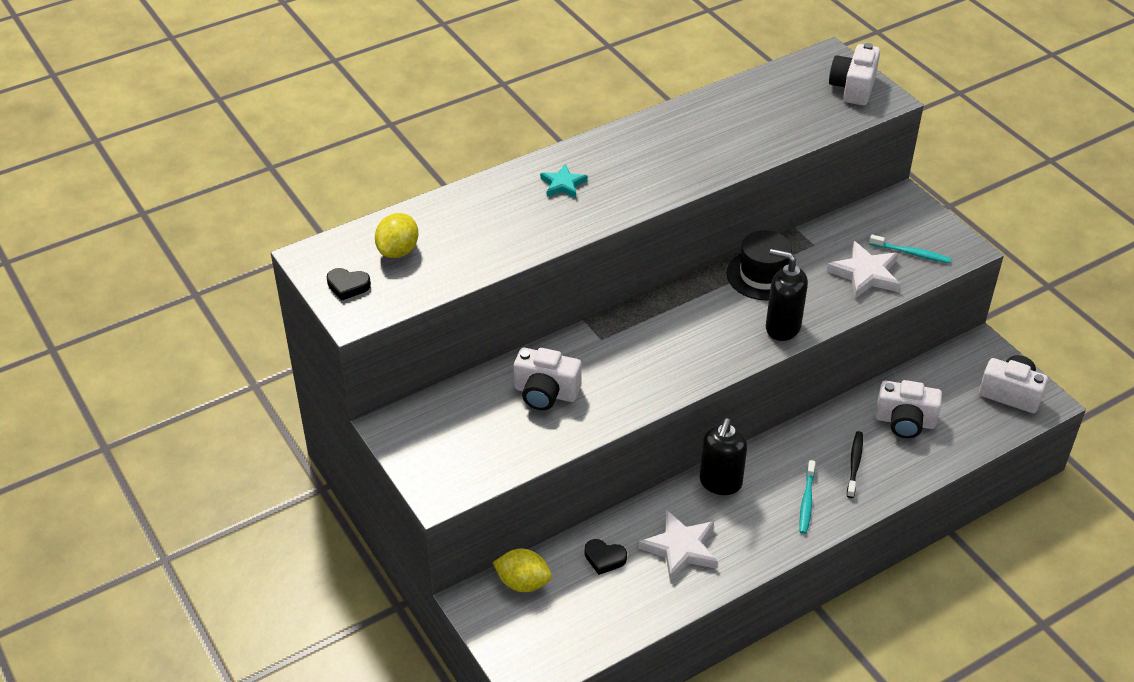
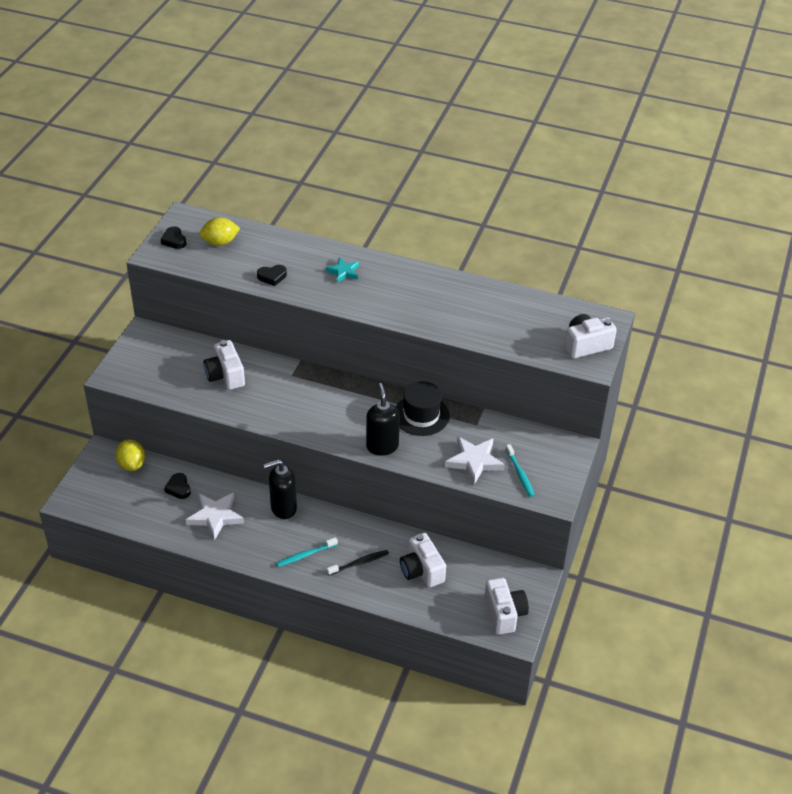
camera: 50 degrees right, 0 degrees up
none -> black heart [257,265,287,286]

